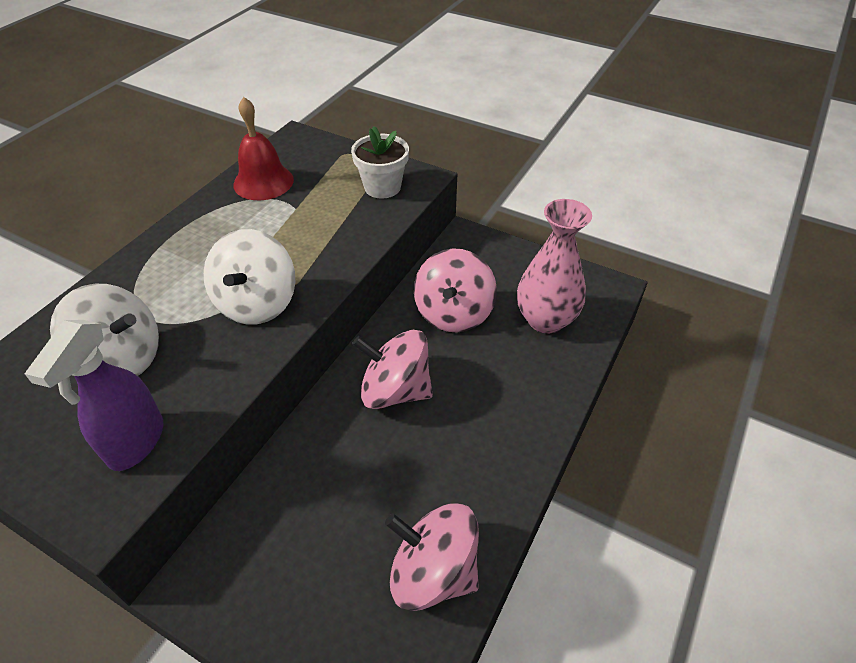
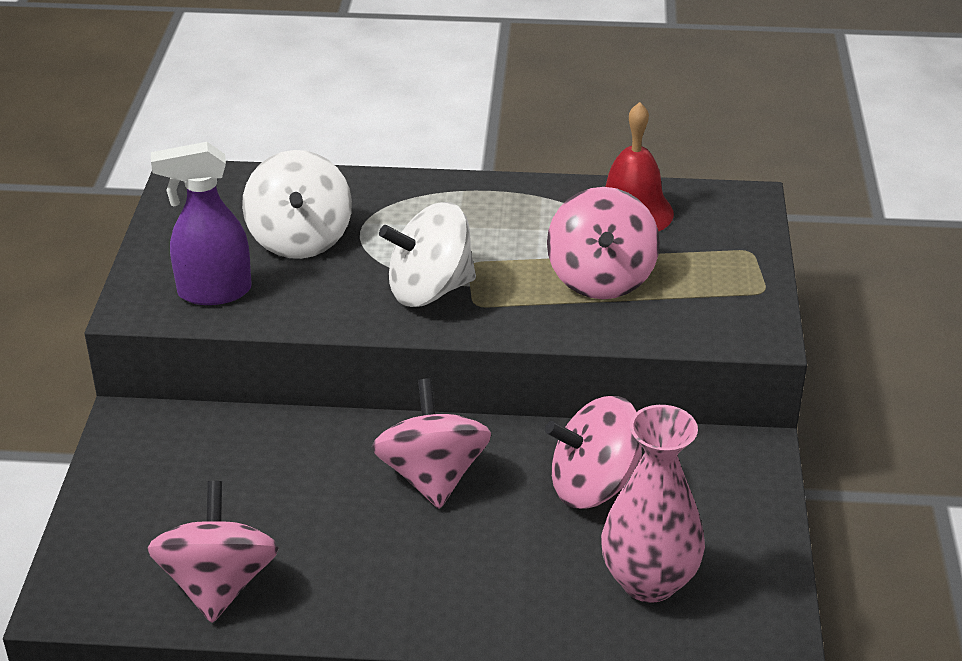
camera: 65 degrees right, 10 degrees down
white flower pot [351,126,409,199] -> none
none -> pink spinning top [547,187,660,299]

